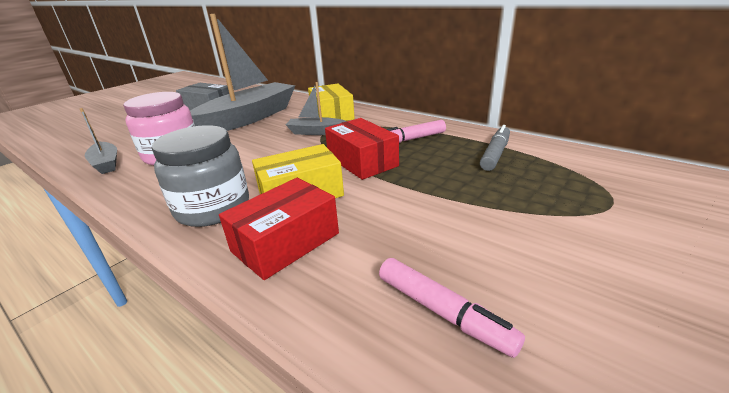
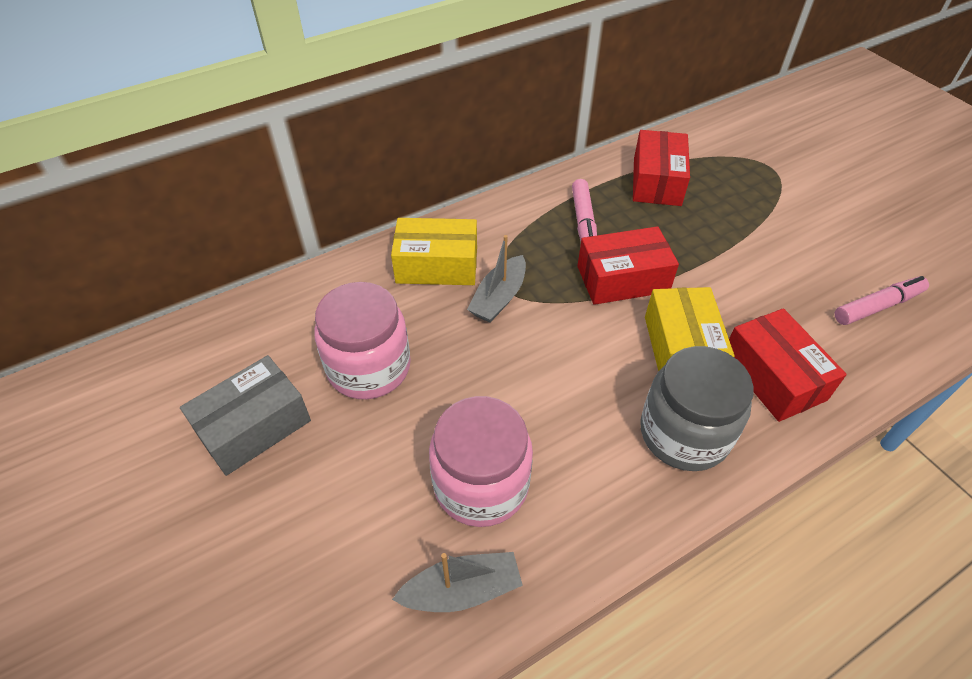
camera: 70 degrees left, 20 degrees up
grey boat [190,14,295,131] -> pink jar [314,282,411,399]
grey marker [480,125,510,171] -> red box [633,130,690,206]

